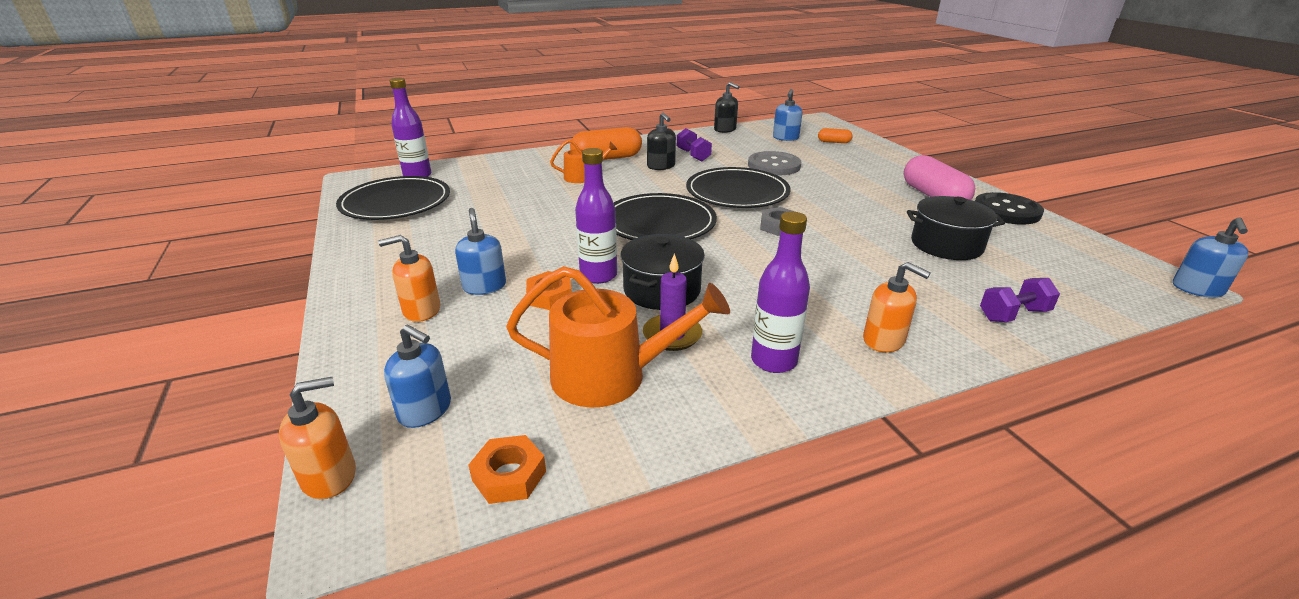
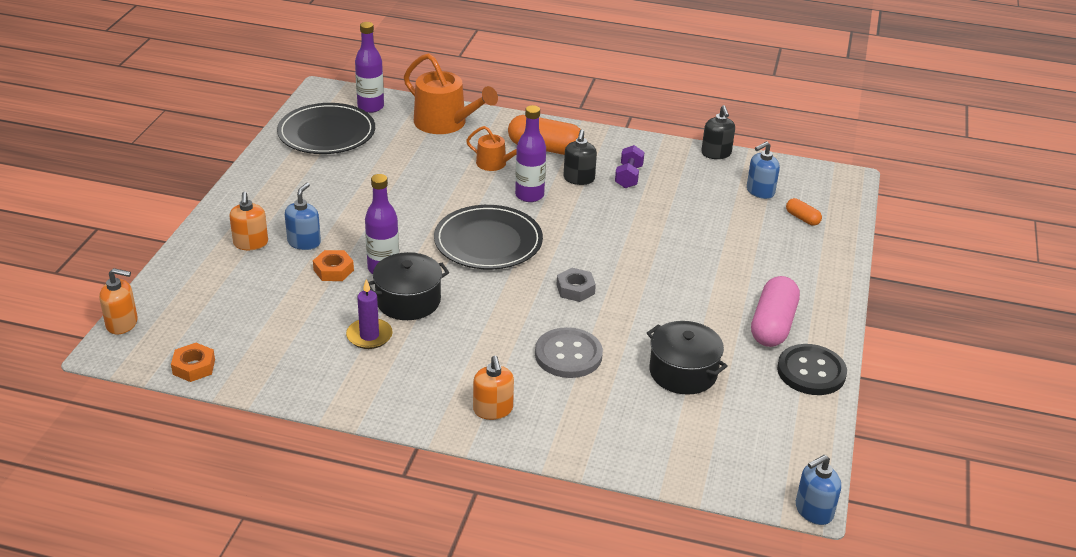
camera: 35 degrees right, 5 degrees up
orange soap dispenser [378,235,440,322] -> orange soap dispenser turned 120 degrees counterclockwise [229,192,268,250]
blue soap dispenser [384,324,451,428] -> none
orange watering can [506,266,730,408] -> orange watering can moved to [404,53,498,134]
black plate [686,167,791,208] -> none
grey button [748,151,801,176] -> grey button moved to [535,327,603,378]
purple bottle [751,212,810,373] -> purple bottle moved to [515,105,546,202]
purple dumbbell [980,278,1060,322] -> none

